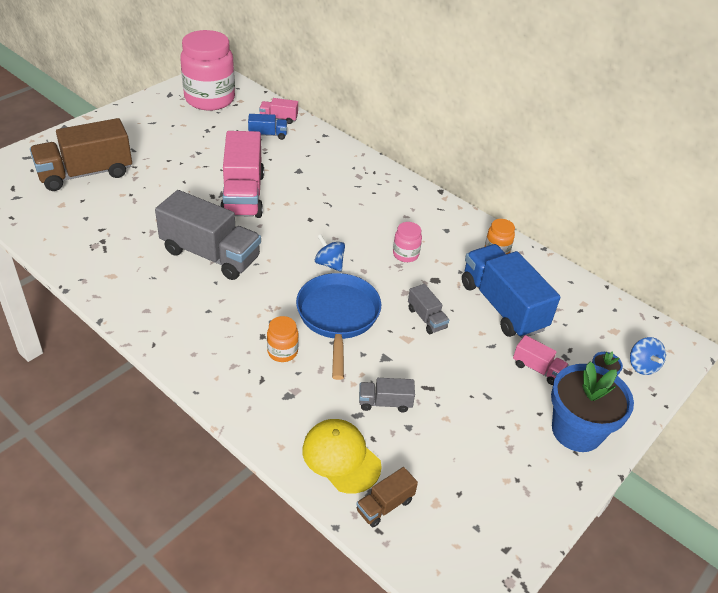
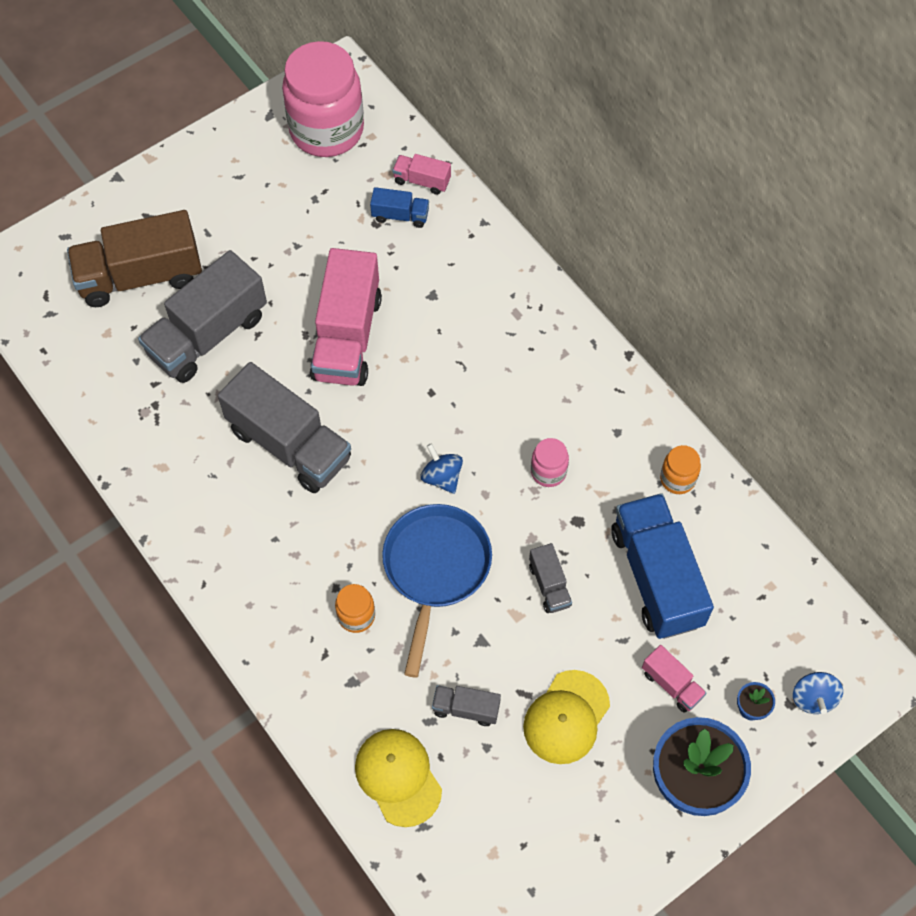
camera: 15 degrees right, 20 degrees up
brown truck [356,467,418,527] -> none
none -> grey truck [138,250,267,383]
none -> yellow cap [523,670,610,764]

